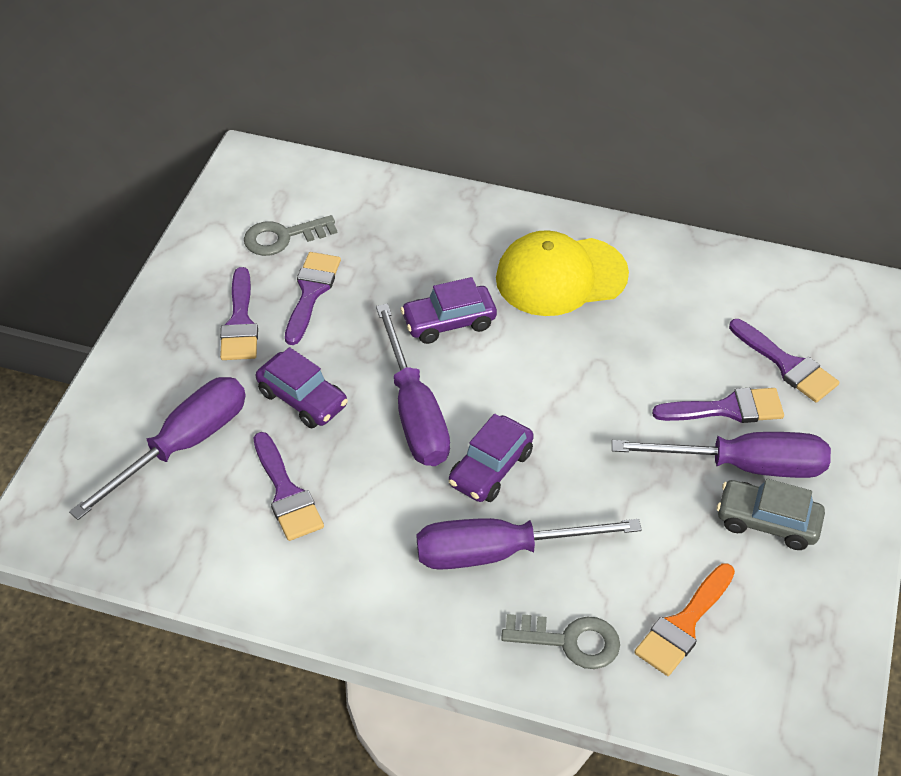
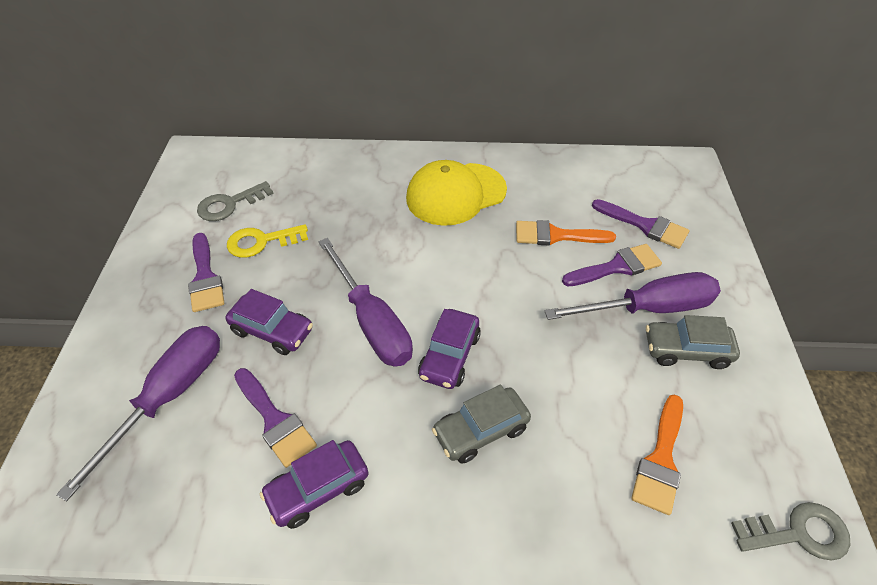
camera: 15 degrees left, 0 degrees up
purple brush [285,252,341,345] -> yellow key [227,224,308,258]
purple car [401,277,497,344] -> purple car moved to [260,440,369,529]
purple screwdriver [417,518,642,570] -> grey car [432,385,531,464]
grey key [501,614,620,669] -> grey key moved to [731,502,850,561]
none -> orange brush [516,220,616,245]

